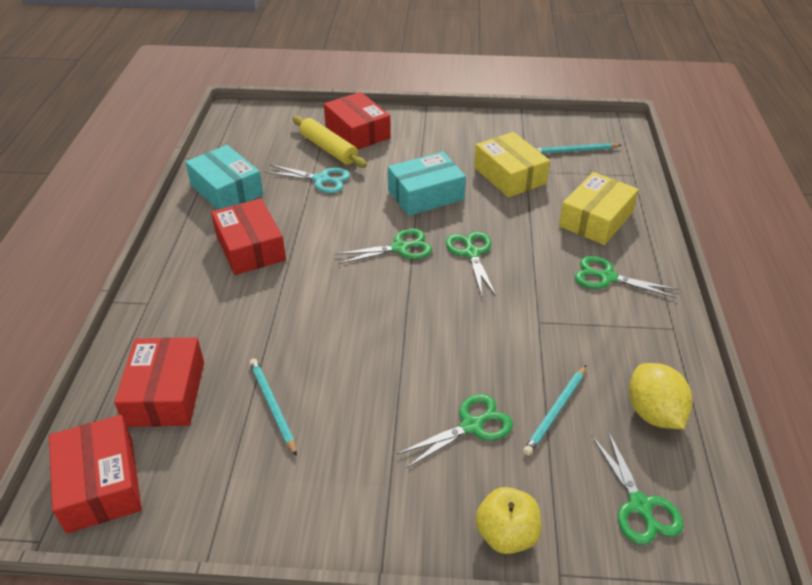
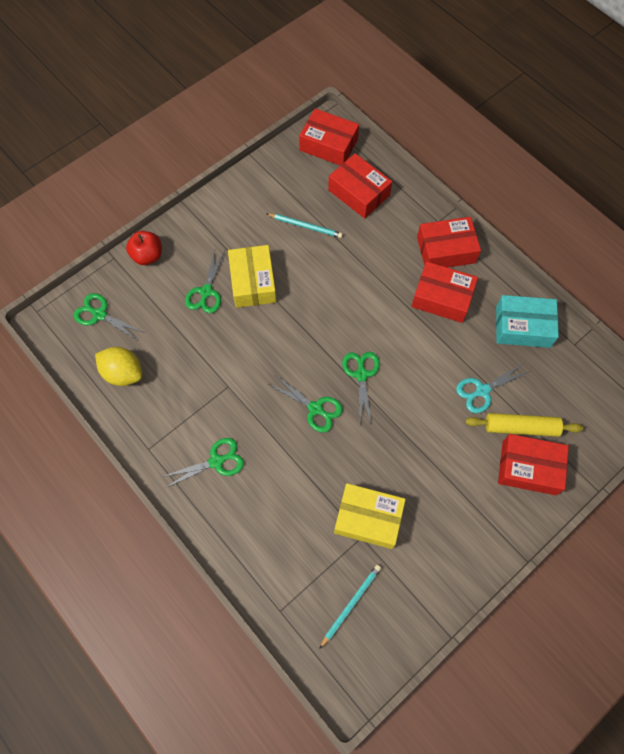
camera: 135 degrees right, 25 degrees up
green scissors [335,229,432,264] -> green scissors turned 150 degrees clockwise [342,352,380,424]
turquoise box [388,152,466,216] -> none
yellow apple [475,487,542,554] -> red apple [126,231,162,265]
turquoise pencil [523,365,586,456] -> none
yellow box [559,172,639,245] -> yellow box moved to [228,245,276,308]
none -> red box [417,217,481,268]

